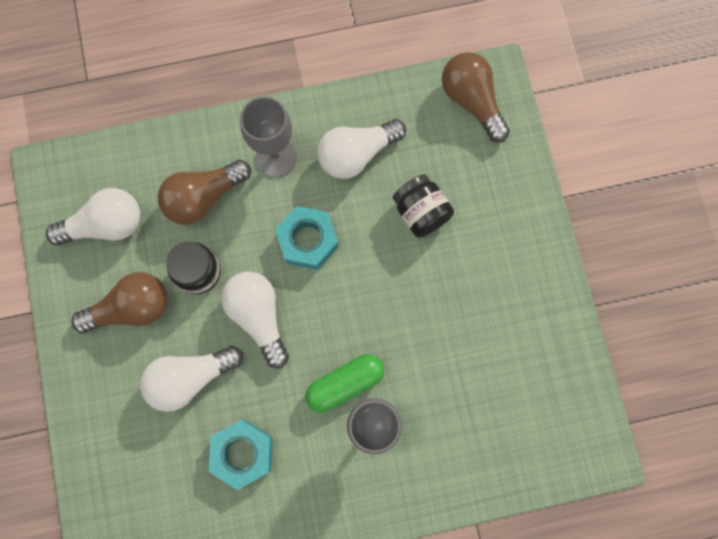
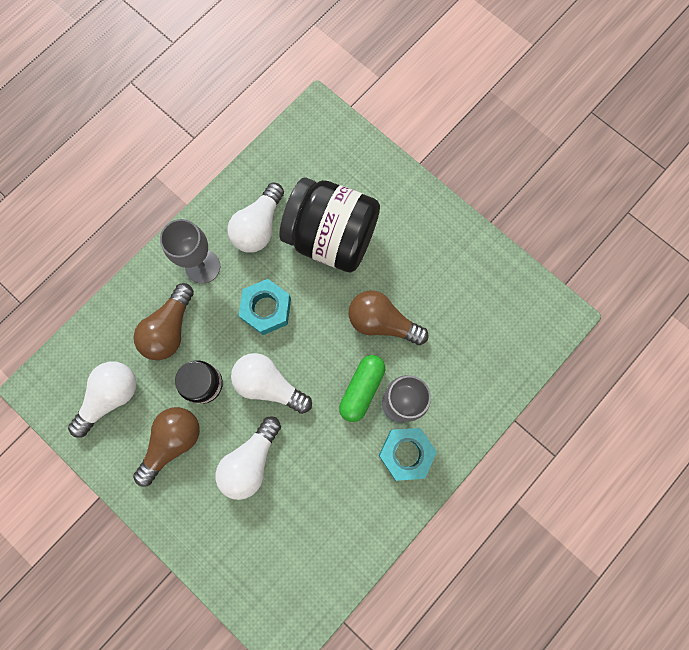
camera: 35 degrees left, 0 degrees up
turquoise nut [209,419,273,490] -> turquoise nut moved to [379,428,437,481]
black jar [393,174,454,238] -> black jar [280,177,380,272], size x1.93
brown light bulb [442,52,510,143] -> brown light bulb moved to [349,290,429,345]

